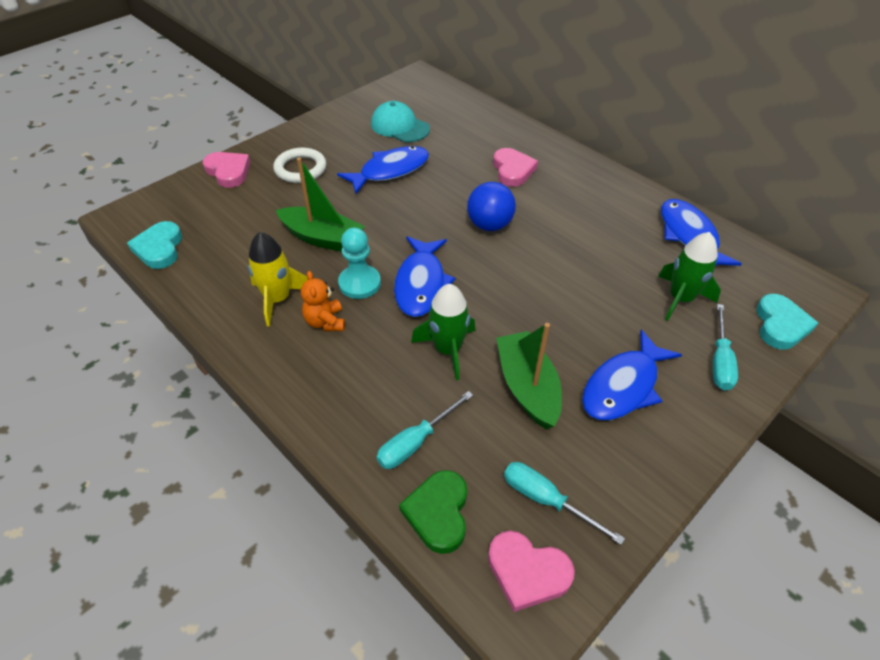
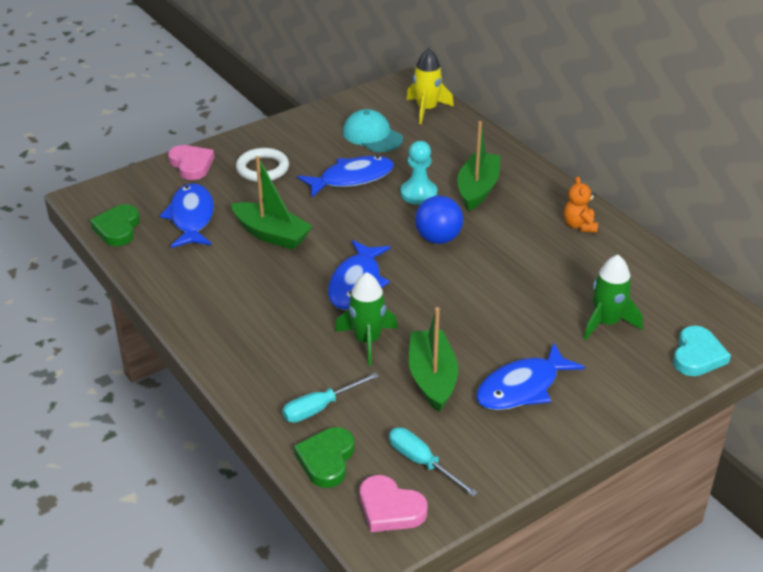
camera: 10 degrees right, 10 degrees down
turquoise heart [127,221,182,269] -> green heart [90,204,140,246]
yellow rocket [248,232,308,327] -> yellow rocket moved to [406,48,454,124]
orange teddy bear [301,271,345,331] -> orange teddy bear moved to [564,176,598,233]
turquoise pawn [338,227,381,299] -> turquoise pawn moved to [400,141,437,205]
pink heart [493,148,538,187] -> green boat [457,121,501,211]
blue fish [661,199,742,266] -> blue fish moved to [160,183,214,248]
turquoise screwdriver [713,304,738,391] -> none

